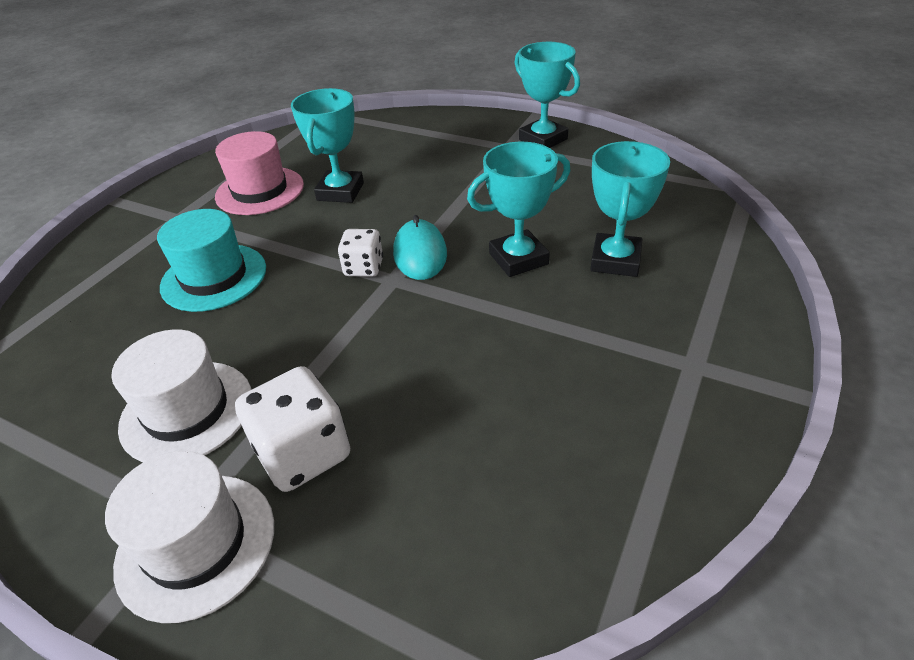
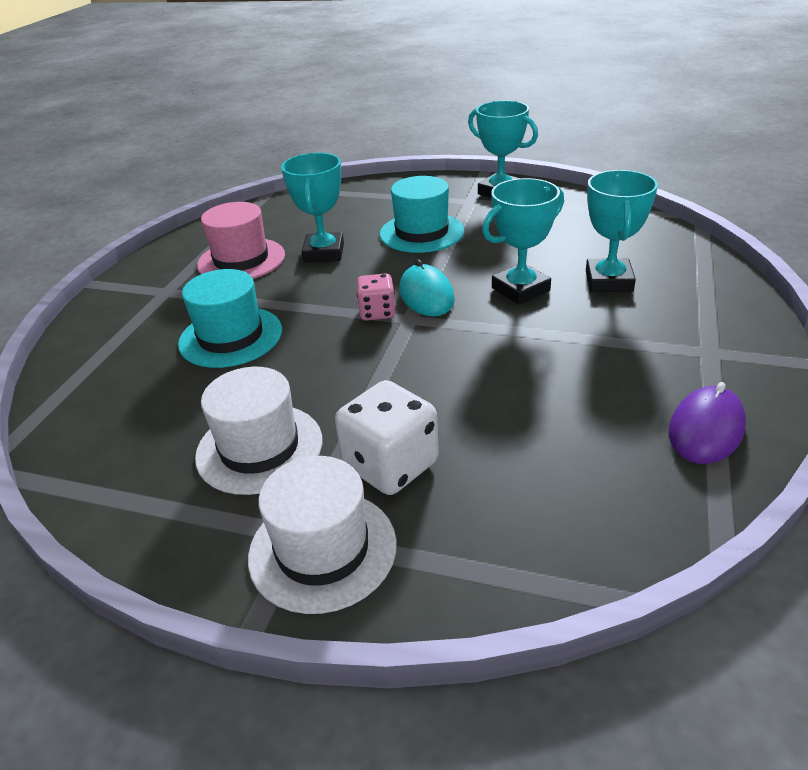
camera: 10 degrees left, 5 degrees down
white dice [338,229,383,277] -> pink dice [357,273,396,321]
none -> turquoise hat [380,176,465,253]
none -> purple mouse [668,382,746,464]

